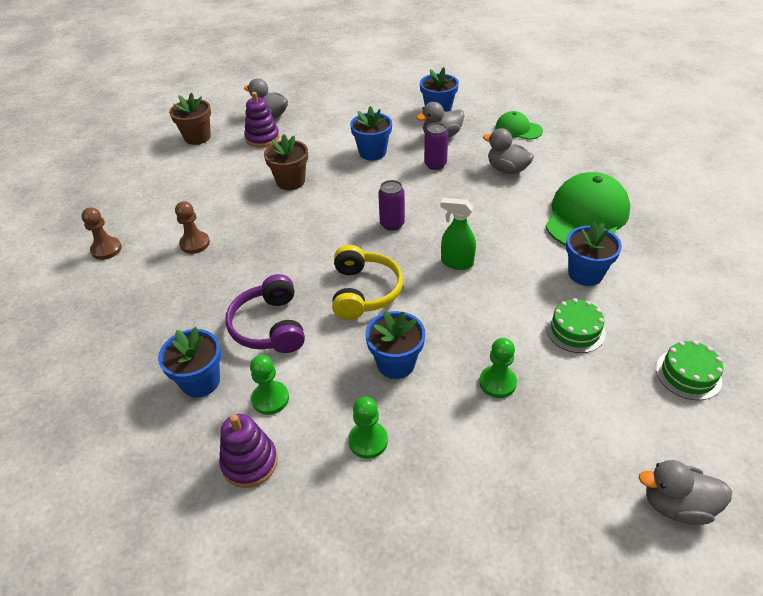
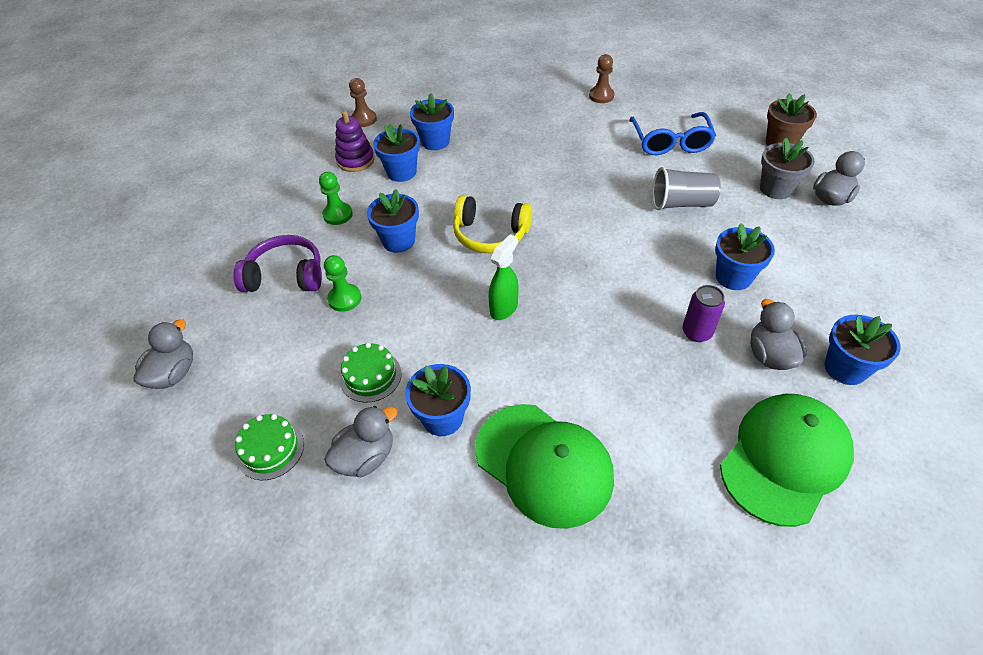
camera: 105 degrees right, 5 degrees up
brown pawn [175,201,210,254] -> brown pawn moved to [349,78,377,127]
purple headphones [225,274,305,353] -> purple headphones moved to [233,235,322,292]
purple stacking toy [244,92,280,147] -> grey flower pot [760,138,815,199]
green pawn [250,355,289,415] -> blue flower pot [373,124,420,182]
brown flower pot [264,134,308,190] -> grey cup [652,167,721,210]
purple can [378,180,405,231] -> none
grey duck [483,128,534,174] -> grey duck moved to [324,406,398,477]
green cap [495,111,543,140] -> green cap [720,394,854,527], size x1.88
none -> blue glasses [629,112,716,155]

